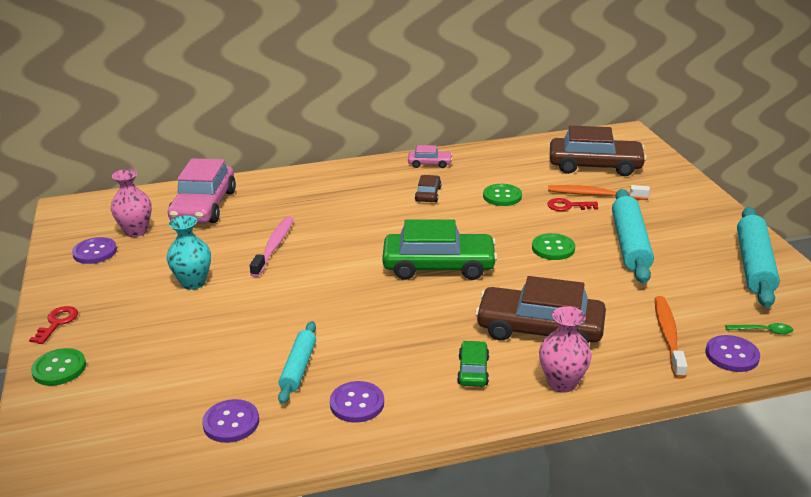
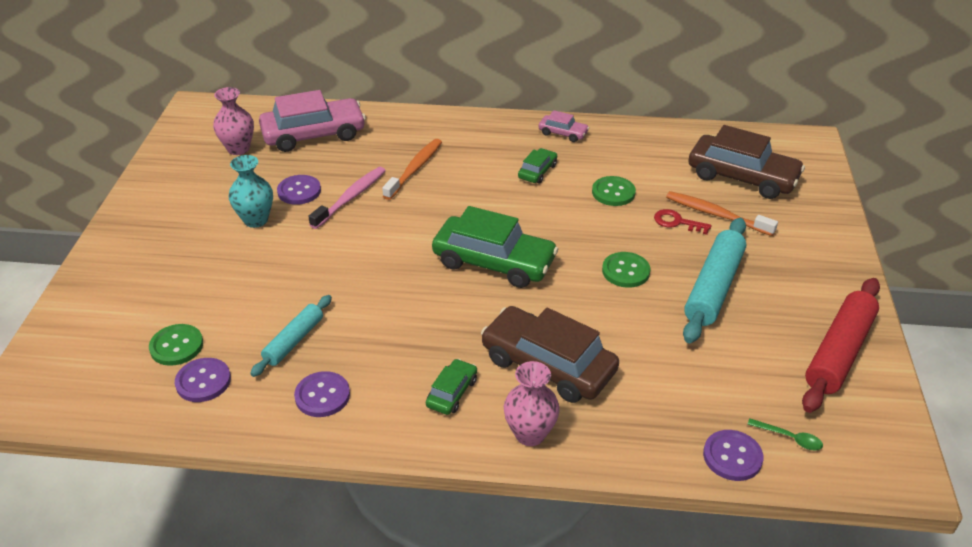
camera: 20 degrees right, 10 degrees up
red key [29,306,78,344] -> none
green button [31,348,86,386] -> green button moved to [149,324,203,366]
purple button [72,237,117,264] -> purple button moved to [277,175,321,205]
pink car [168,158,236,223] -> pink car turned 135 degrees counterclockwise [259,90,366,152]
brown car [415,175,442,202] -> green car [518,148,557,183]
orange toothbrush [655,296,688,379] -> orange toothbrush moved to [382,139,442,200]
turquoise rolling pin [737,207,780,307] -> red rolling pin [802,278,880,413]

